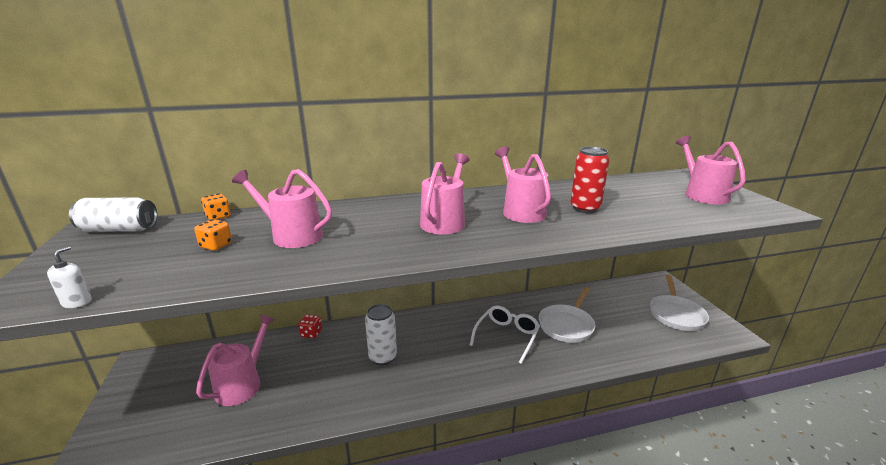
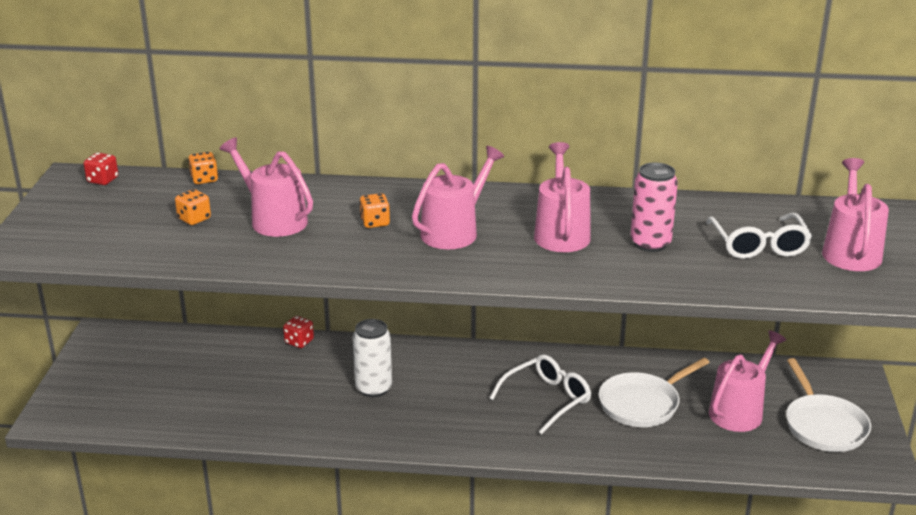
camera: 20 degrees right, 5 degrees up
white soap dispenser [47,246,92,308] -> none
white can [69,197,157,232] -> red dice [84,152,118,185]
pink watering can [196,315,275,406] -> pink watering can moved to [709,330,786,432]
red can [570,147,609,213] -> pink can [630,163,678,252]
white pan [650,275,709,331] -> white pan turned 45 degrees counterclockwise [786,358,871,452]
none -> orange dice [359,193,390,228]
none -> white glasses [706,213,812,259]

